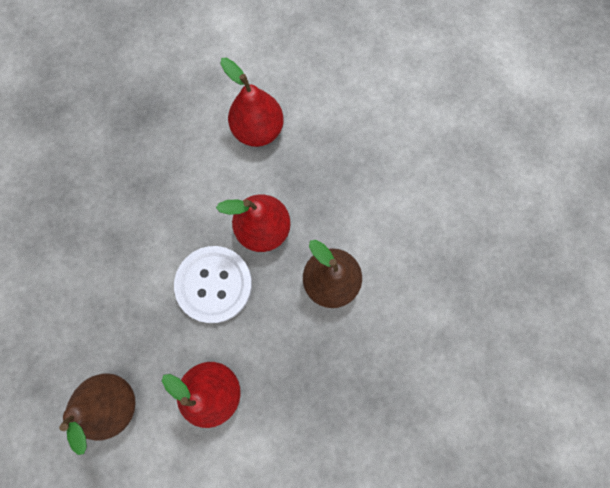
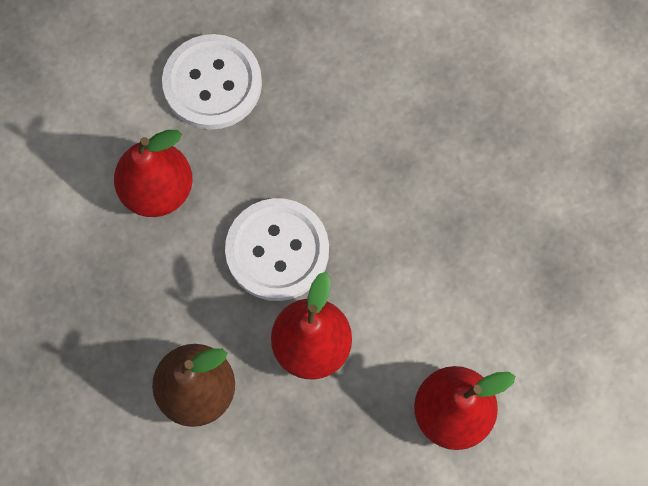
camera: 120 degrees right, 5 degrees down
brown pear [59,373,136,455] -> white button [162,34,262,130]

